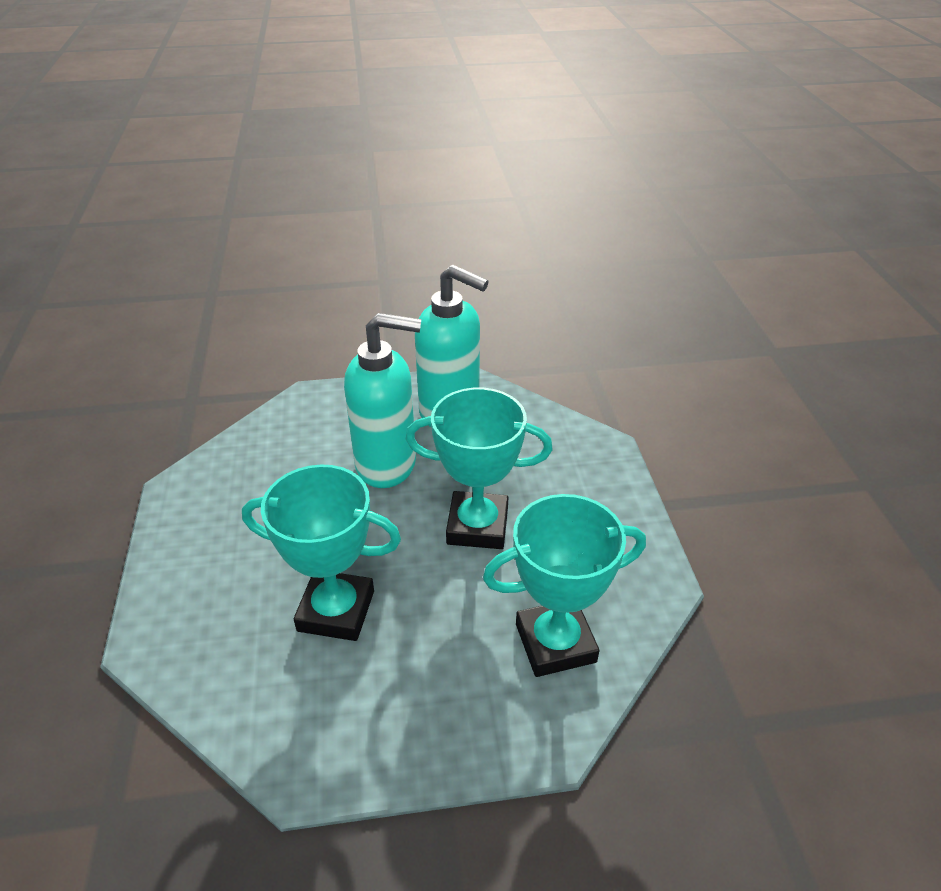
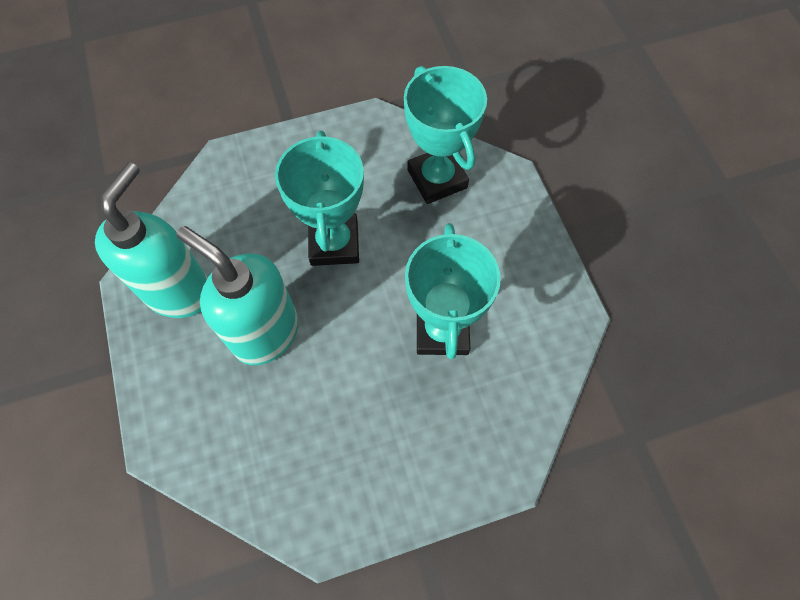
camera: 100 degrees left, 25 degrees up
turquoise soap dispenser [344,313,421,488] -> turquoise soap dispenser turned 45 degrees counterclockwise [176,226,299,365]

